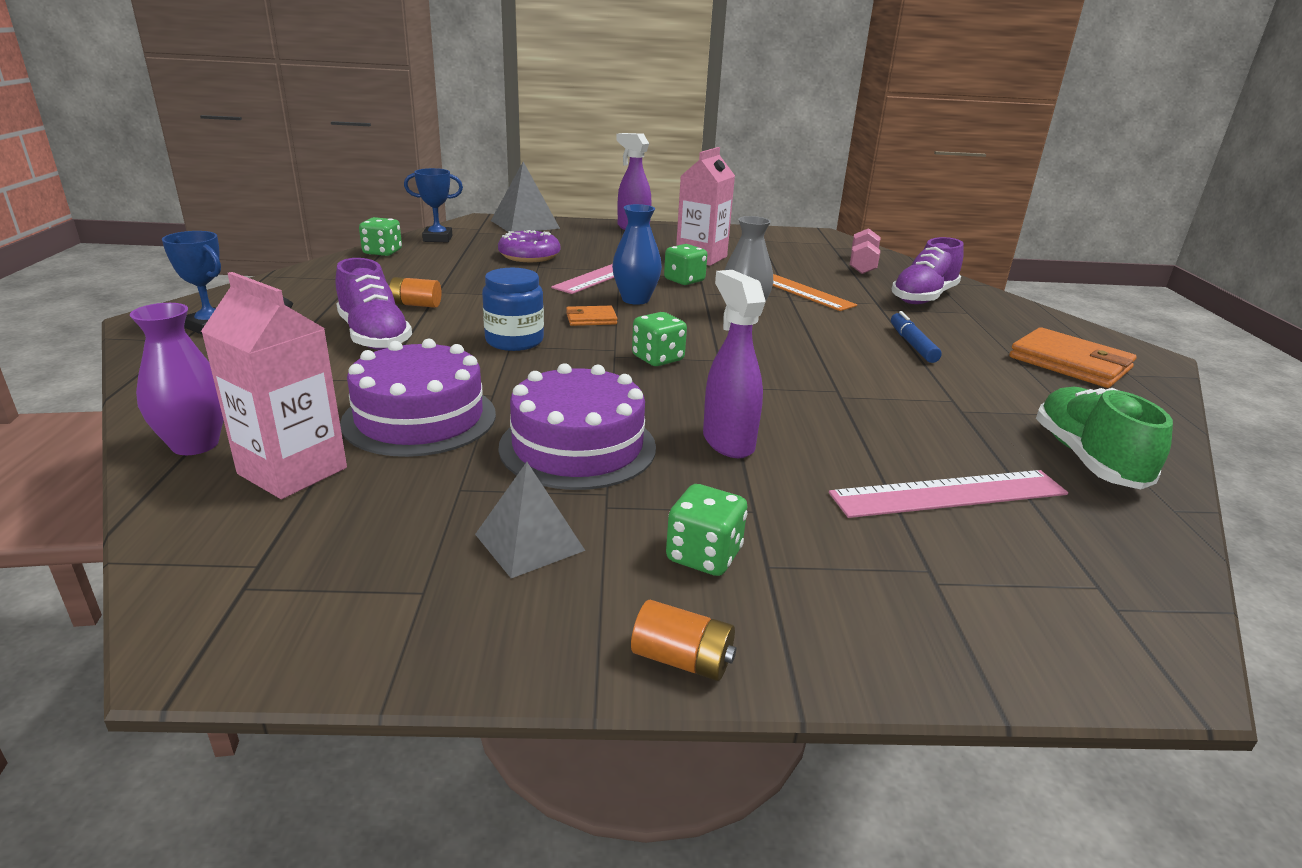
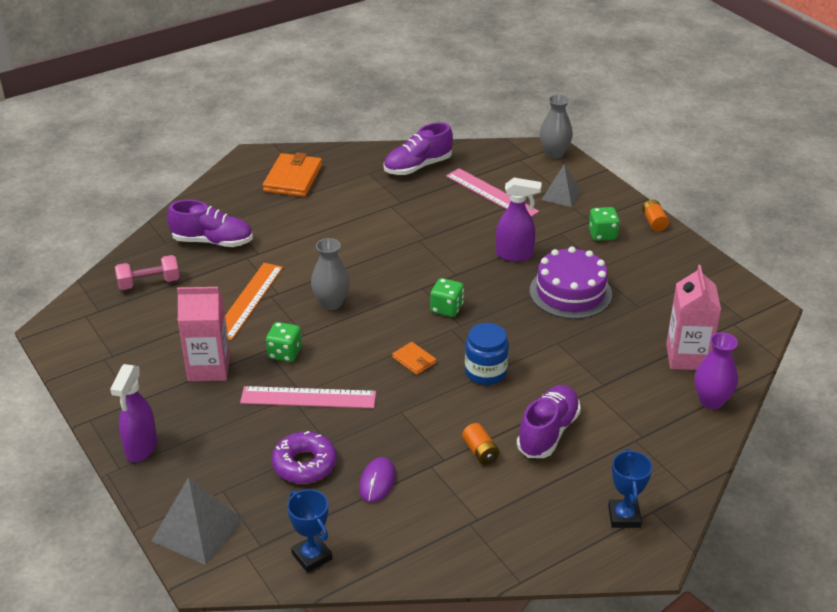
camera: 120 degrees left, 10 degrees up
purple cake [340,339,496,457] -> none
green dice [359,217,402,256] -> none
grey pyramid [475,462,585,578] -> grey pyramid moved to [542,164,581,207]
blue vase [612,204,662,305] -> none
purple spray bottle [703,270,766,458] -> purple spray bottle turned 120 degrees counterclockwise [496,178,542,262]
blue marker [891,311,942,363] -> none
green shoe [1036,387,1173,489] -> purple shoe [384,122,453,175]
none -> purple mouse [359,457,396,503]
none -> grey vase [540,94,573,158]

